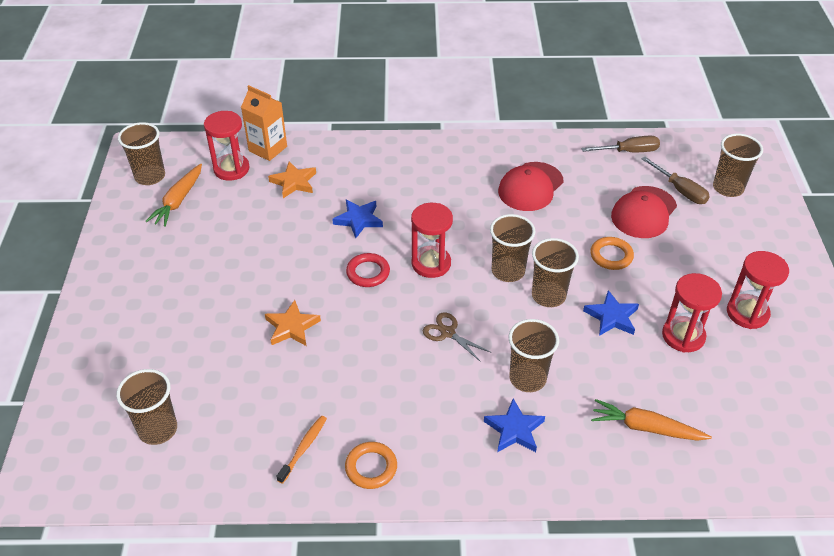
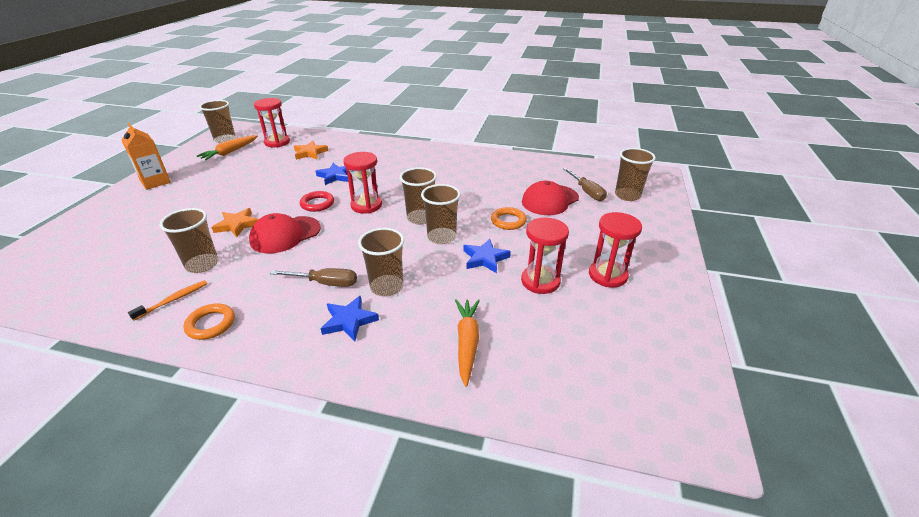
camera: 15 degrees right, 10 degrees down
brown cup [116,369,177,445] -> brown cup moved to [159,208,218,273]
orange carton [241,85,287,161] -> orange carton moved to [122,123,171,190]
brown scissors [423,312,490,362] -> none
red cap [498,162,564,211] -> red cap moved to [249,213,321,253]
brown screwdriver [581,135,660,152] -> brown screwdriver moved to [270,268,357,287]
orange carrot [591,399,712,441] -> orange carrot turned 60 degrees clockwise [455,299,480,387]

